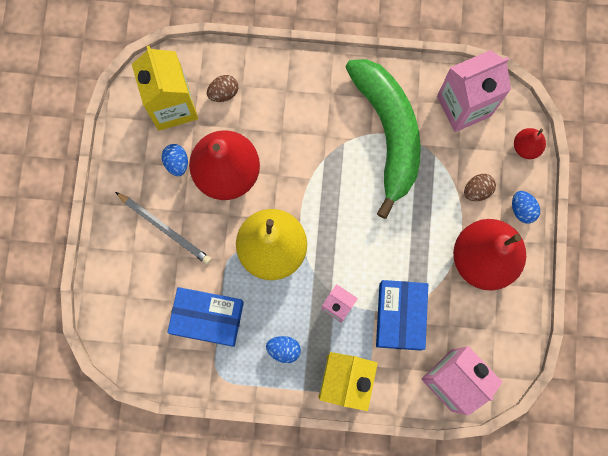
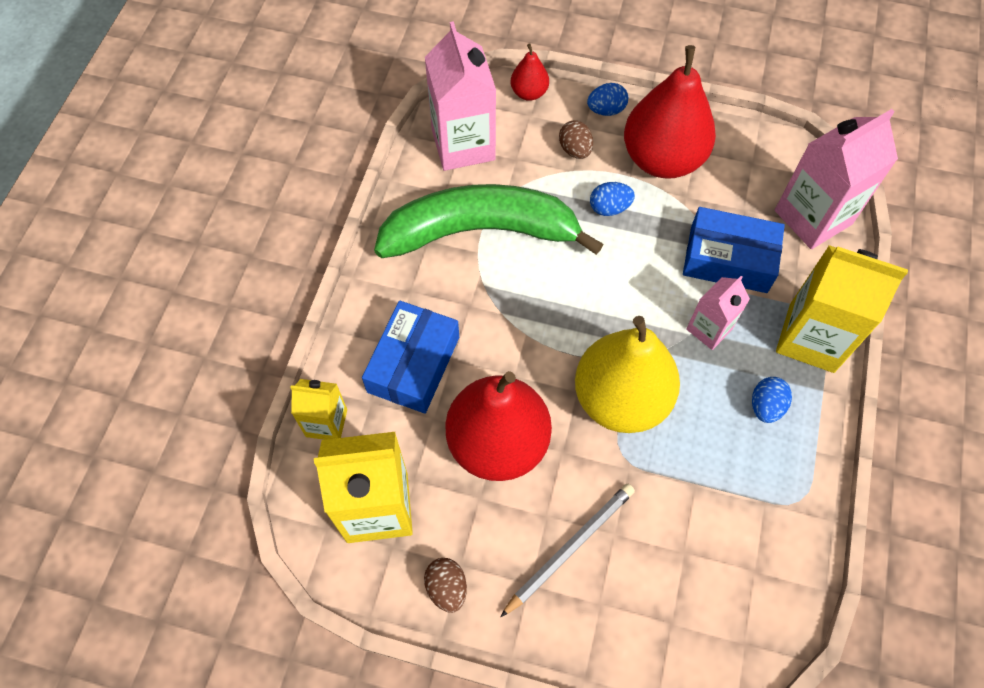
camera: 80 degrees left, 15 degrees down
blue egg [162,144,188,176] -> blue egg moved to [590,182,635,216]
blue box [167,287,244,347] -> blue box moved to [362,301,459,414]
brown egg [207,75,238,102] -> brown egg moved to [424,558,467,613]
none -> yellow carton [290,379,347,440]

